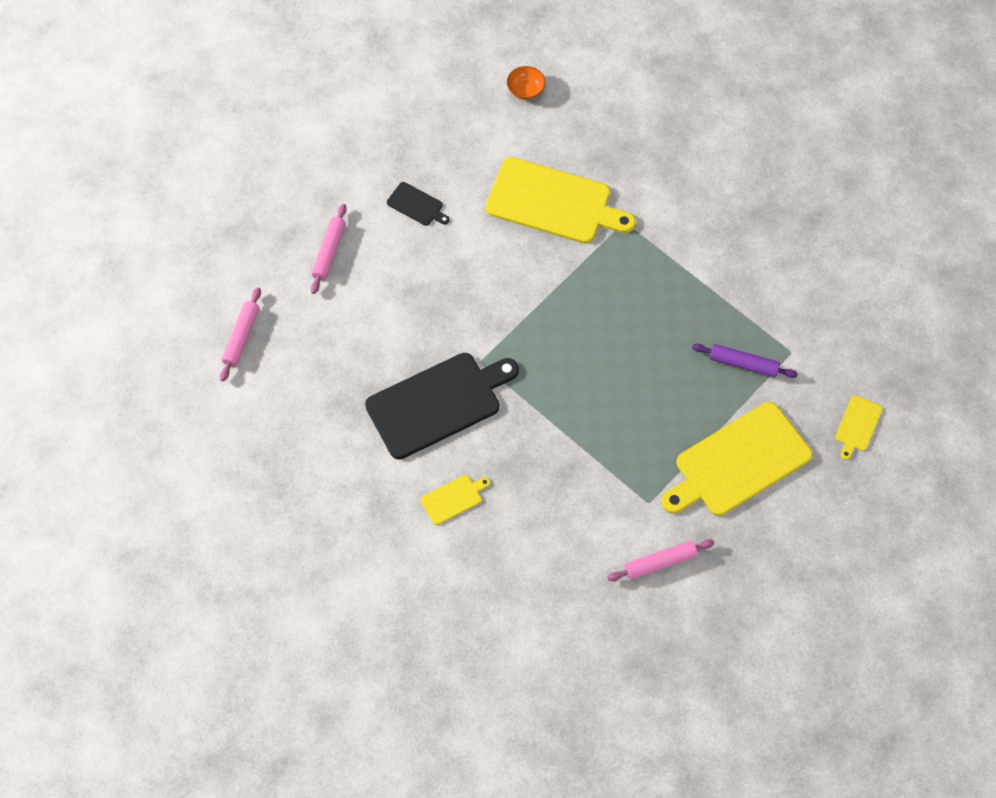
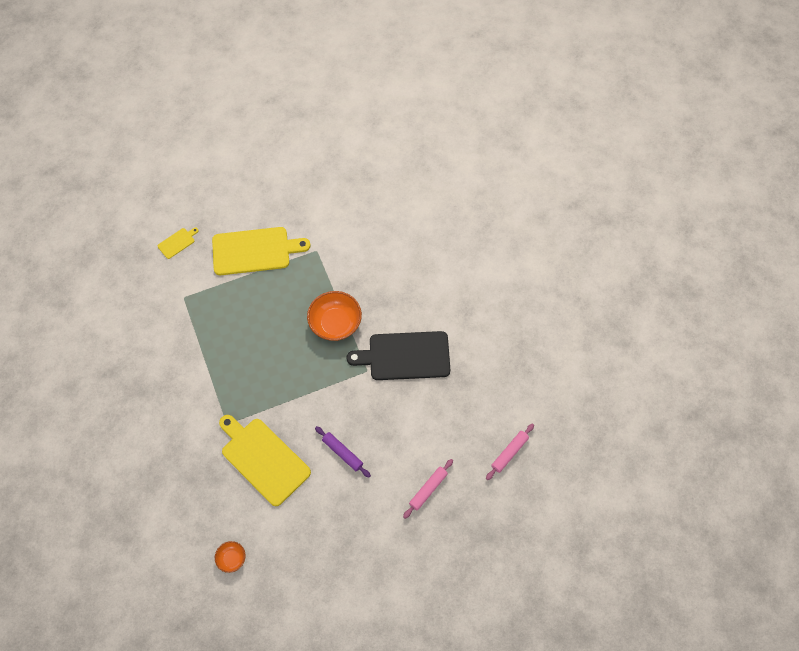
camera: 155 degrees left, 0 degrees up
black cutting board [387,182,449,226] -> none
yellow cutting board [421,475,490,525] -> none
pink rolling pin [607,539,714,581] -> none
purple rolling pin [692,344,798,378] -> purple rolling pin moved to [315,426,371,478]
none -> orange bowl [307,291,362,341]

